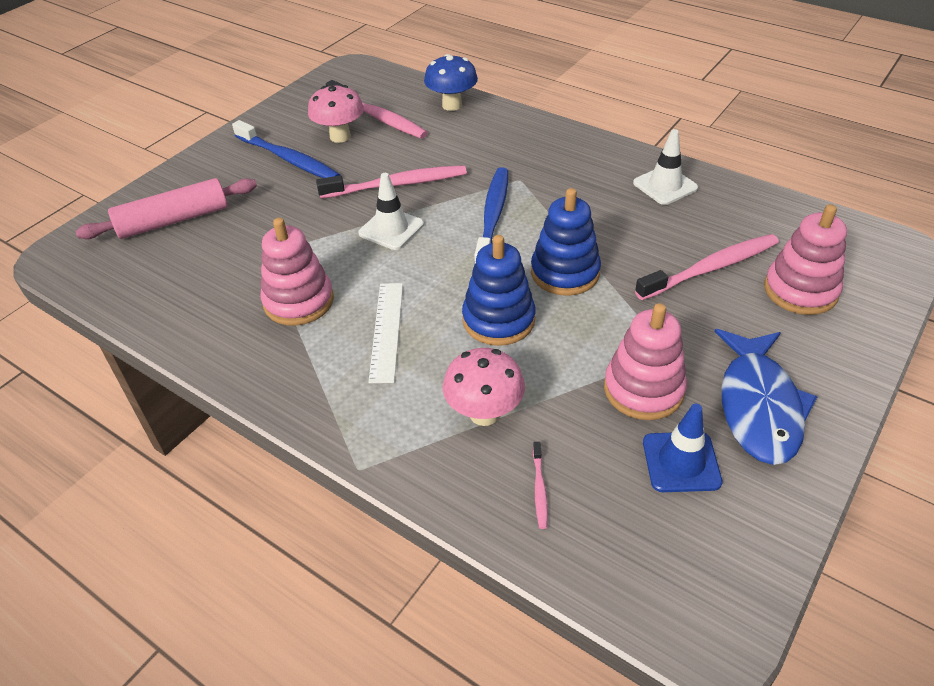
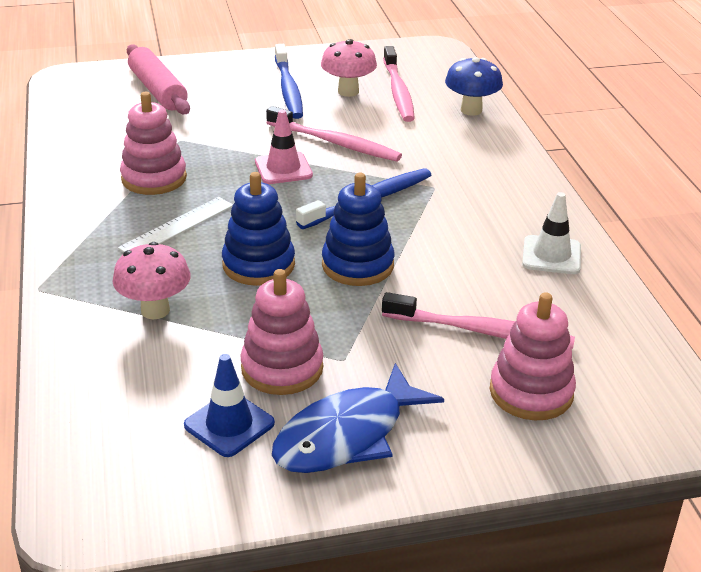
camera: 40 degrees right, 10 degrees down
pink rolling pin [75,178,257,239] -> pink rolling pin turned 45 degrees clockwise [127,45,190,114]
white traffic cone [358,173,424,250] -> pink traffic cone [255,109,313,184]
pink toothbrush [533,442,548,529] -> none

